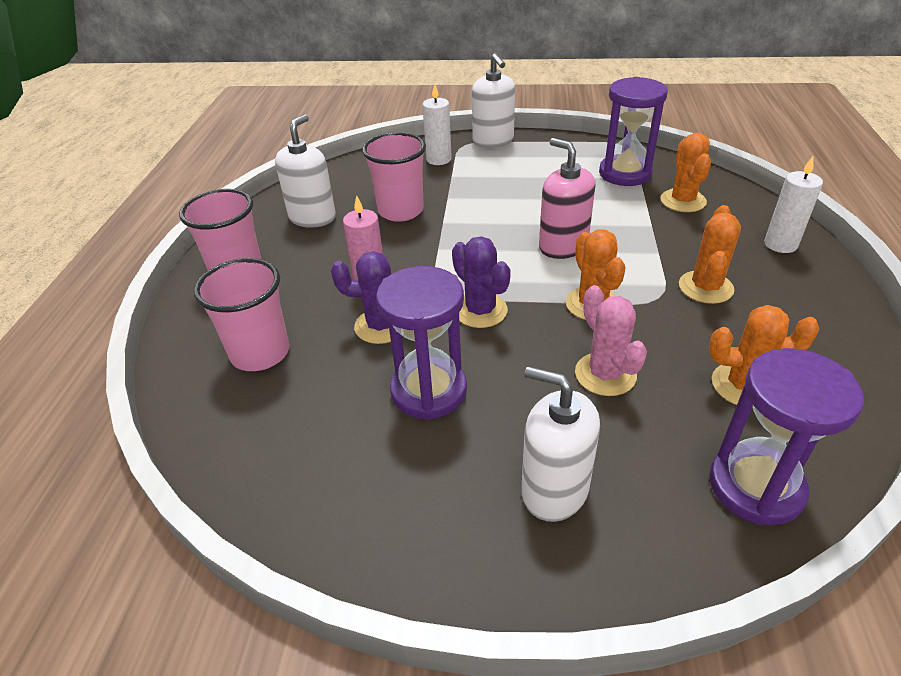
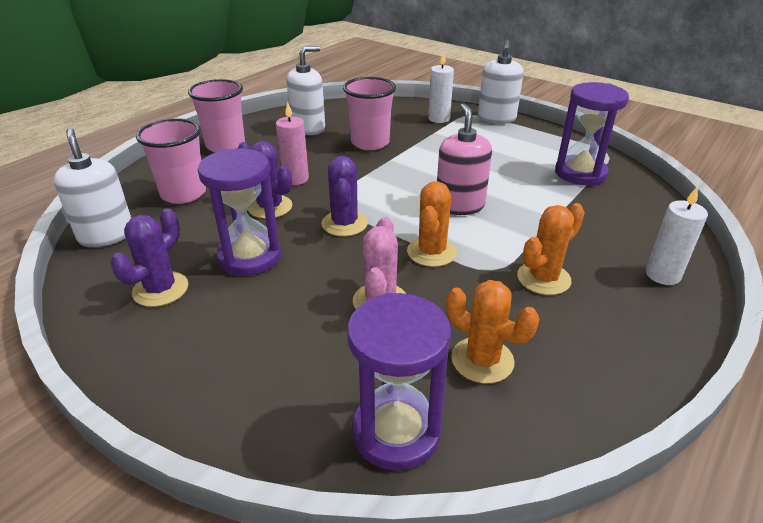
camera: 30 degrees right, 5 degrees down
white soap dispenser [521,366,600,522] -> white soap dispenser moved to [54,128,131,247]
orange cactus [660,133,711,212] -> none
none -> purple cactus [111,208,188,307]

